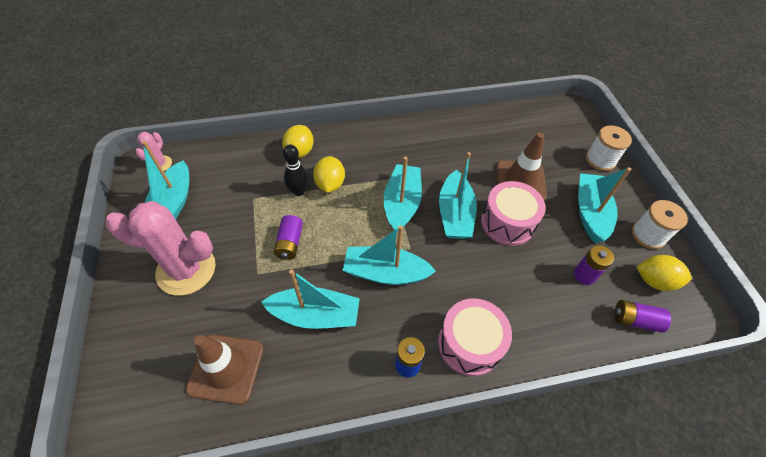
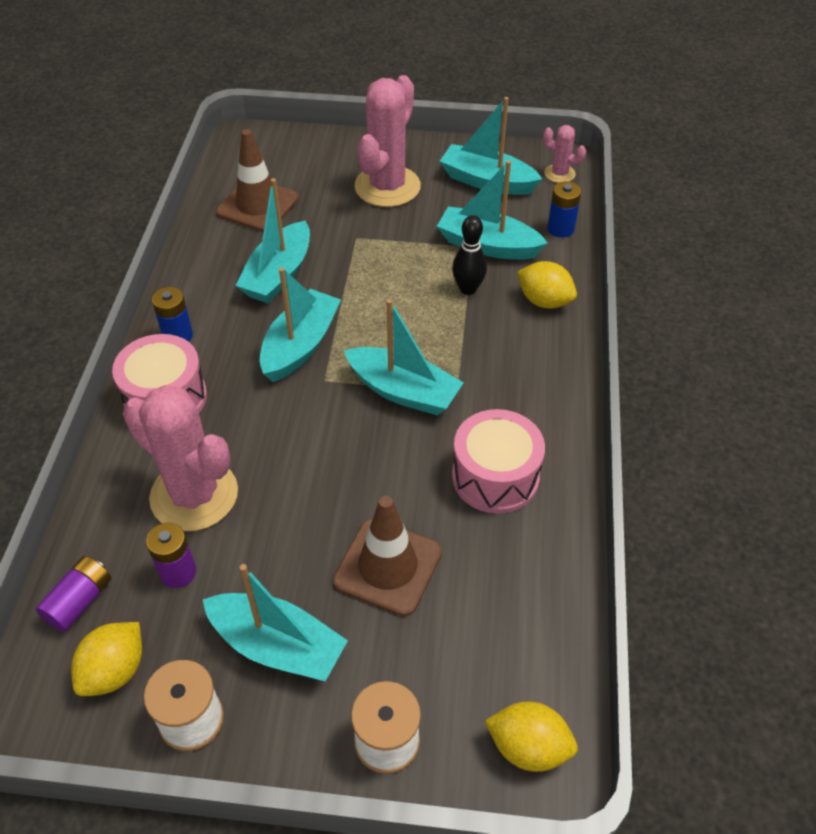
camera: 110 degrees right, 5 degrees down
purple battery [273,215,303,260] -> none
yellow lemon [313,156,345,193] -> yellow lemon moved to [485,702,578,772]
turquoise boat [439,152,477,239] -> turquoise boat moved to [437,160,548,260]
pink drum [481,181,546,246] -> pink drum moved to [452,409,545,514]
none -> pink cactus [123,385,238,531]
none -> blue battery [548,181,581,238]

